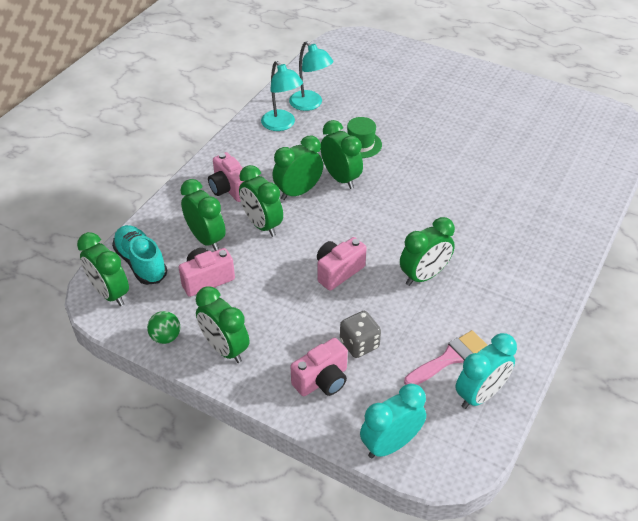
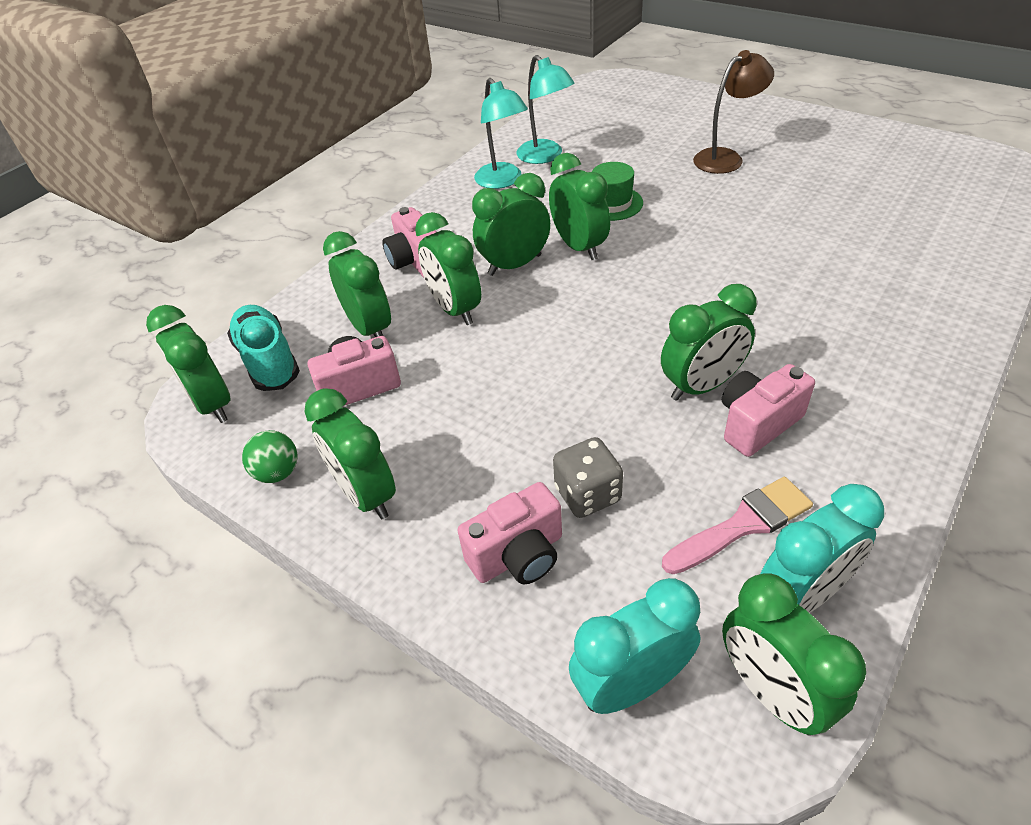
camera: 10 degrees right, 0 degrees up
pink camera [317,237,366,291] -> pink camera moved to [722,364,815,457]
none -> brown lamp [693,50,774,174]
none -> green clock [722,574,866,736]

